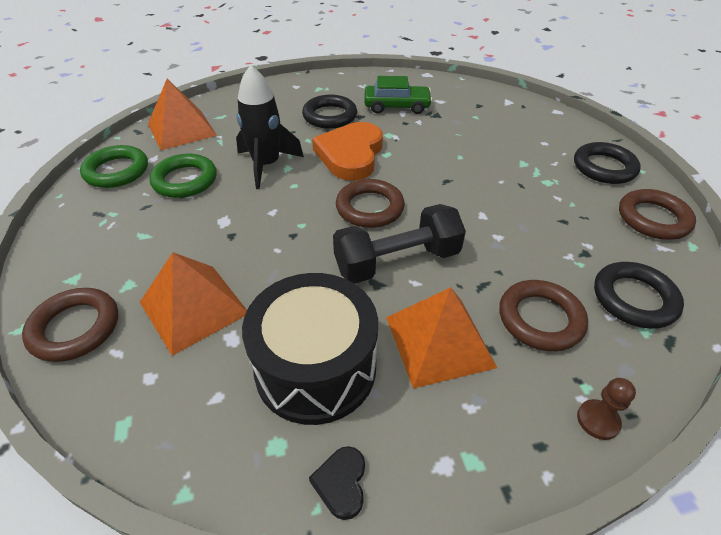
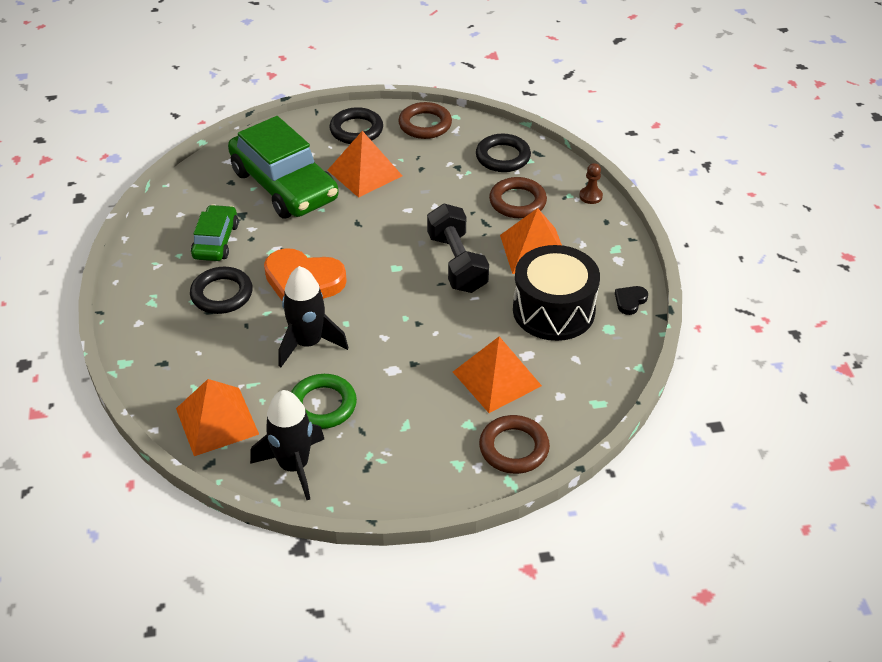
camera: 85 degrees left, 0 degrees up
green ring [80,145,148,188] -> black rocket [250,390,324,500]
black heart [309,446,365,520] -> black heart turned 120 degrees clockwise [615,286,648,315]
brown ring [336,179,405,228] -> none
none -> green car [228,116,339,218]
none -> orange pyramid [327,131,402,198]

